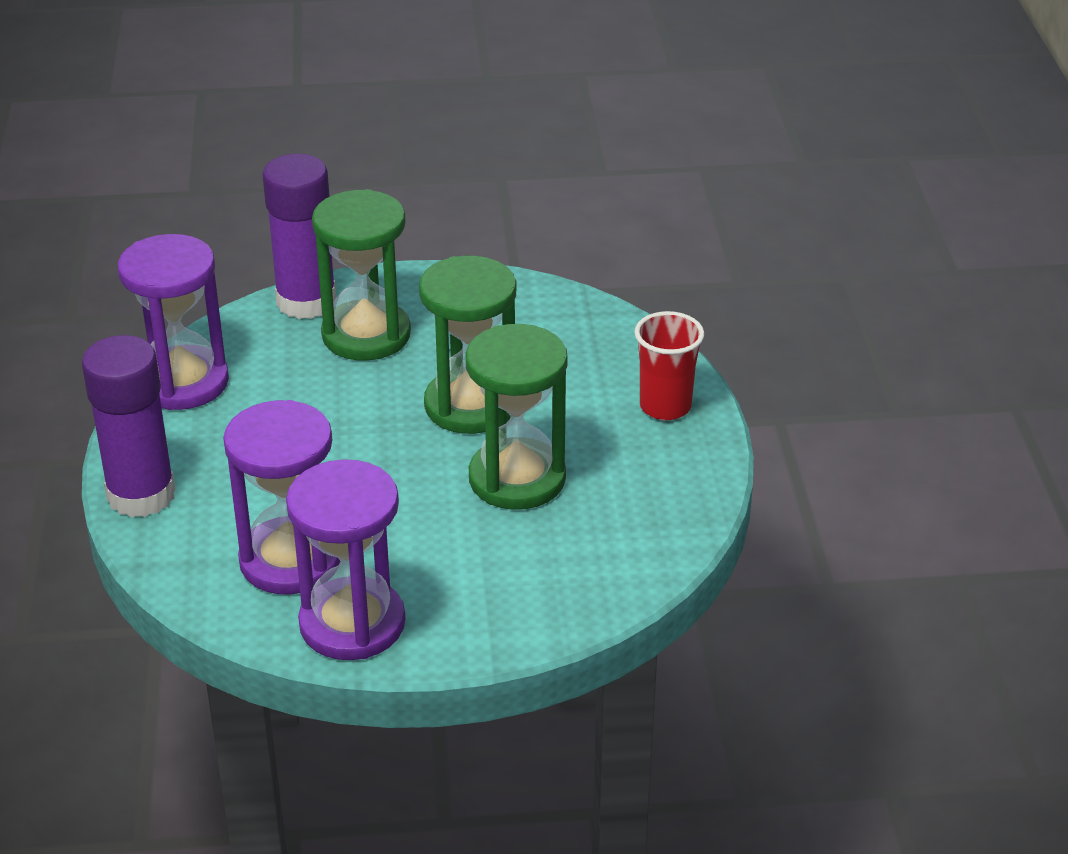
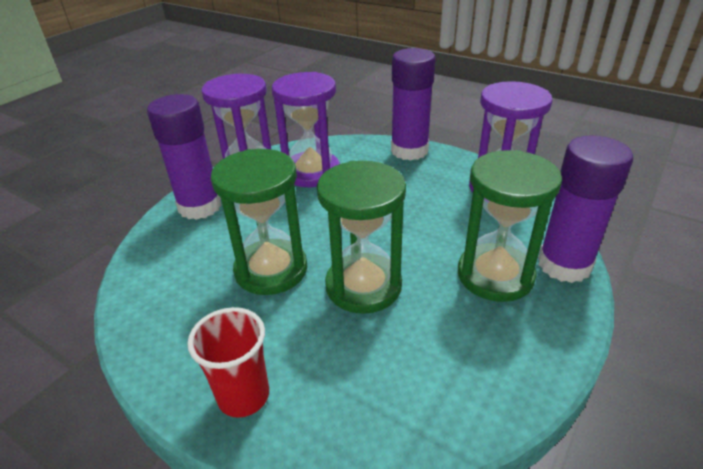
camera: 130 degrees right, 0 degrees up
none -> purple glue stick [147,94,222,220]

